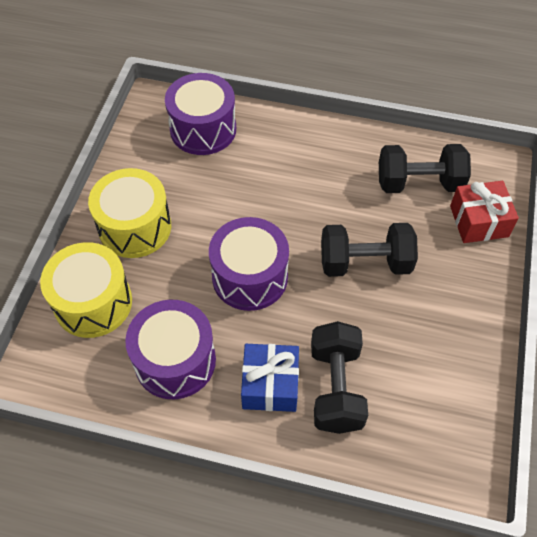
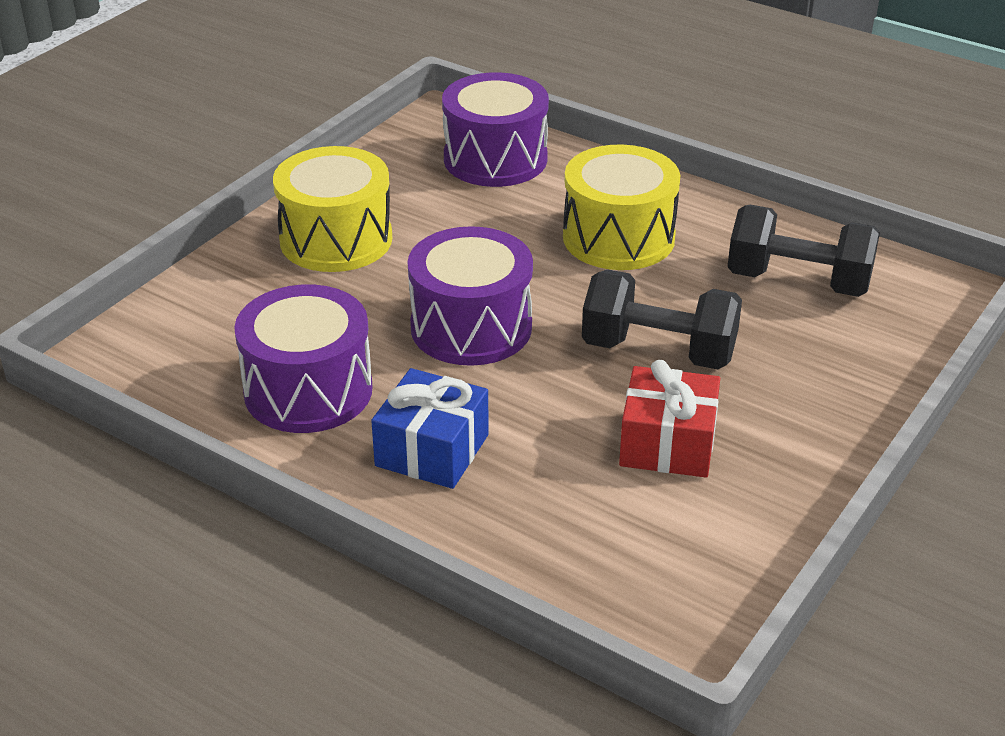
camera: 20 degrees right, 20 degrees down
yellow drum [40,242,132,338] -> yellow drum moved to [563,144,680,270]
black dumbbell [311,321,368,434] -> none
red gift [450,181,519,243] -> red gift moved to [619,360,720,478]

